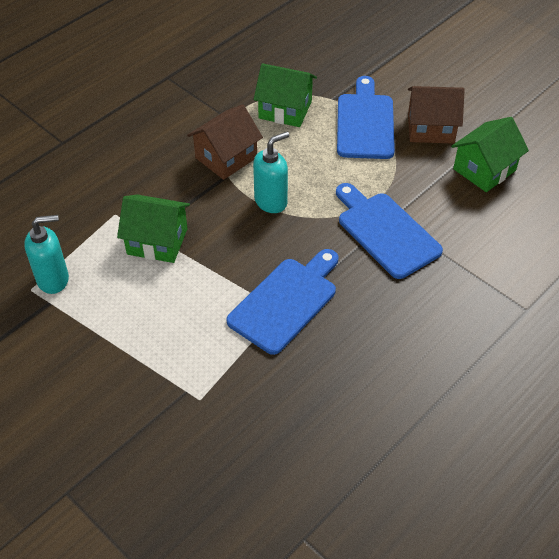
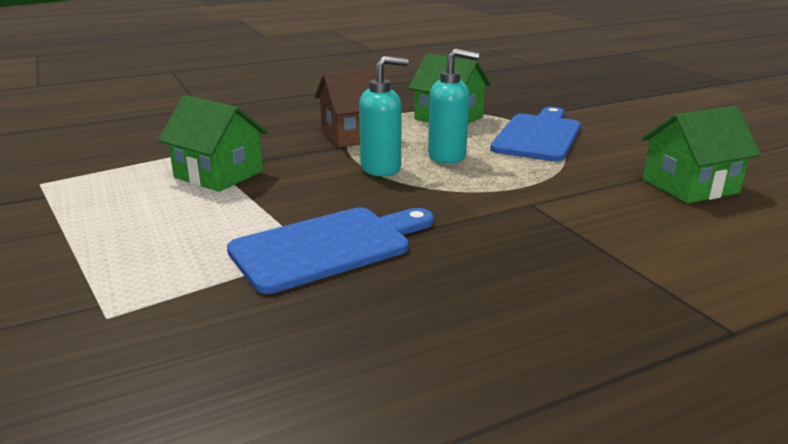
camera: 20 degrees right, 25 degrees down
turquoise soap dispenser [24,215,69,294] -> turquoise soap dispenser moved to [428,49,479,164]
blue cutting board [336,183,443,279] -> none
brown house [408,86,465,144] -> none

